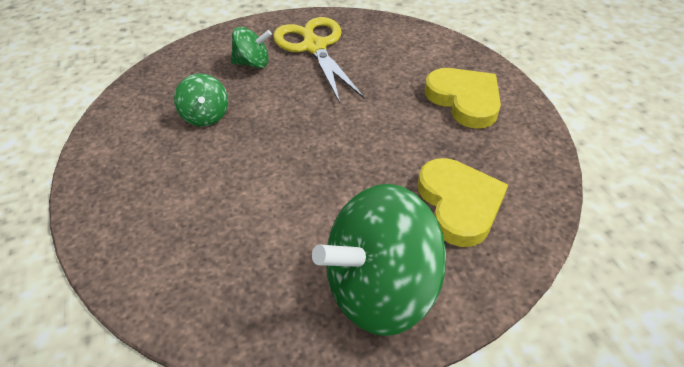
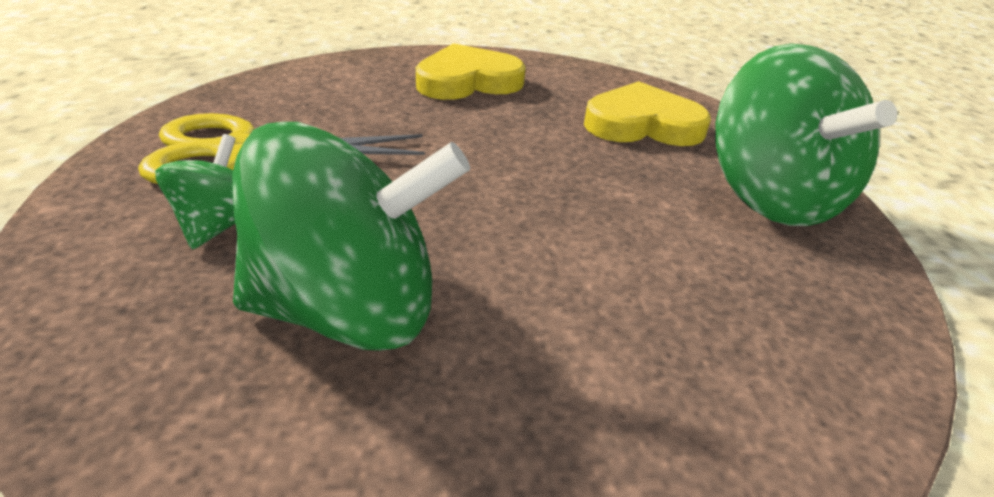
camera: 80 degrees left, 10 degrees down
green spinning top [174,73,228,127] -> green spinning top [232,122,470,351], size x2.01

